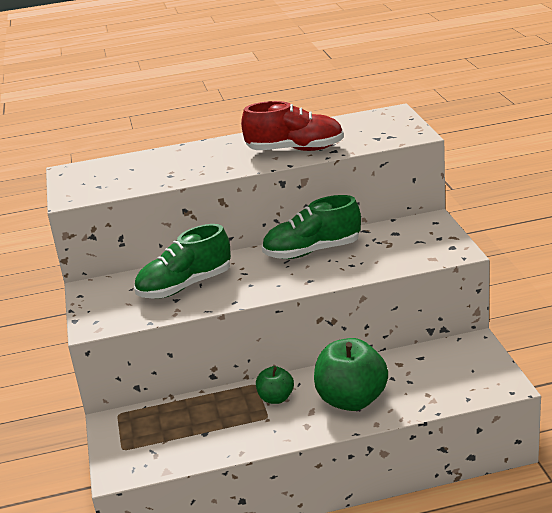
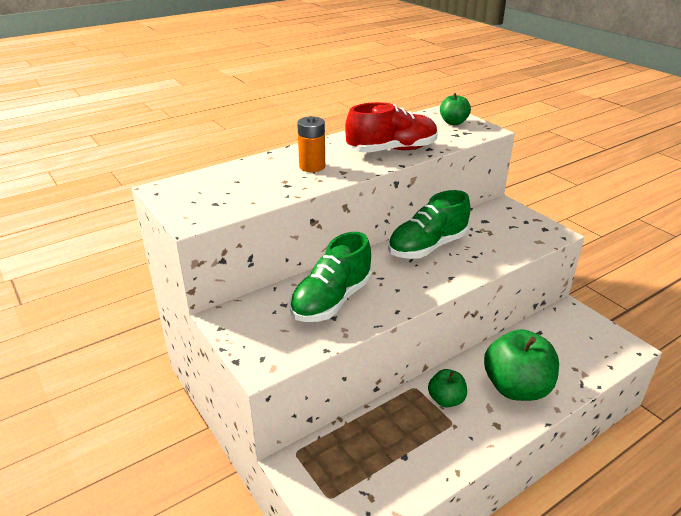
camera: 25 degrees left, 5 degrees up
none -> orange battery [297,116,325,172]
none -> green apple [440,93,471,125]

